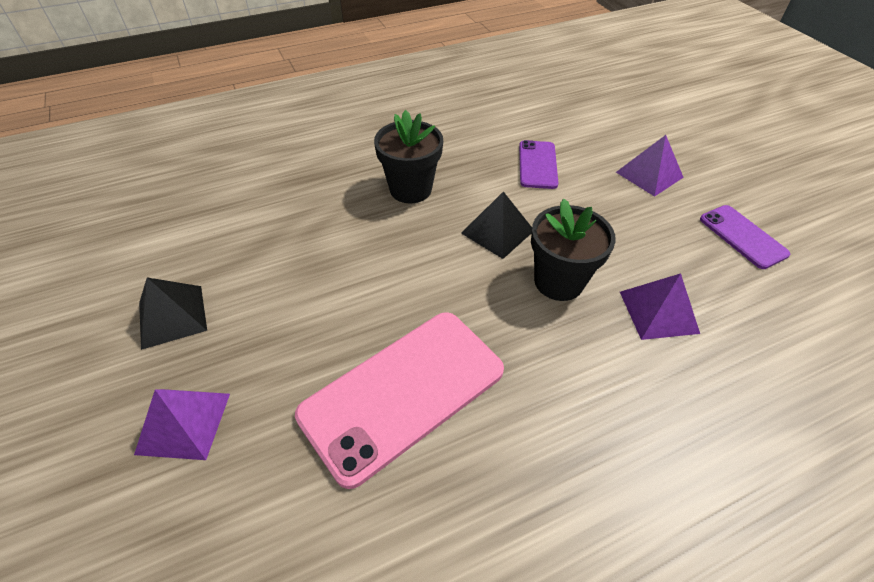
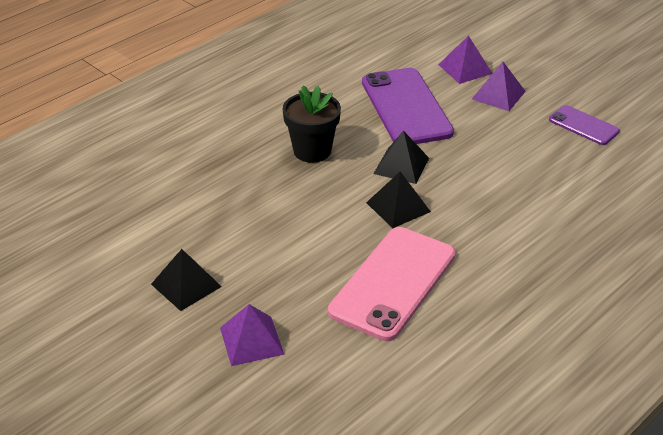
camera: 20 degrees left, 10 degrees down
purple phone [519,140,558,189] -> purple phone [362,68,454,144], size x1.89
black flower pot [531,199,616,301] -> none
purple pyramid [620,273,700,340] -> purple pyramid moved to [438,35,493,84]
none -> black pyramid [366,171,431,228]

